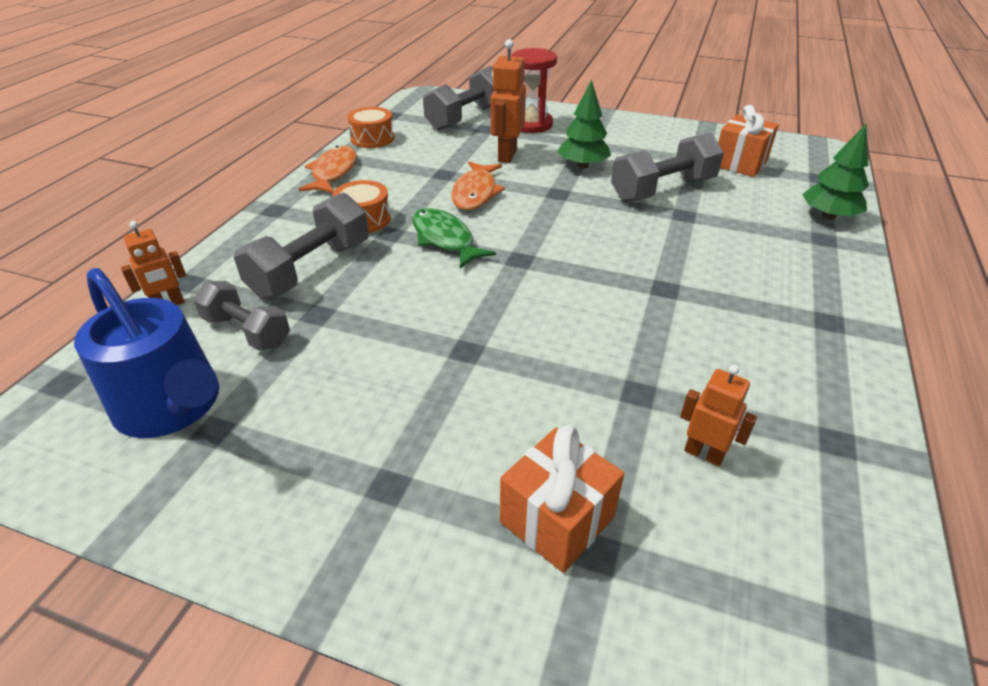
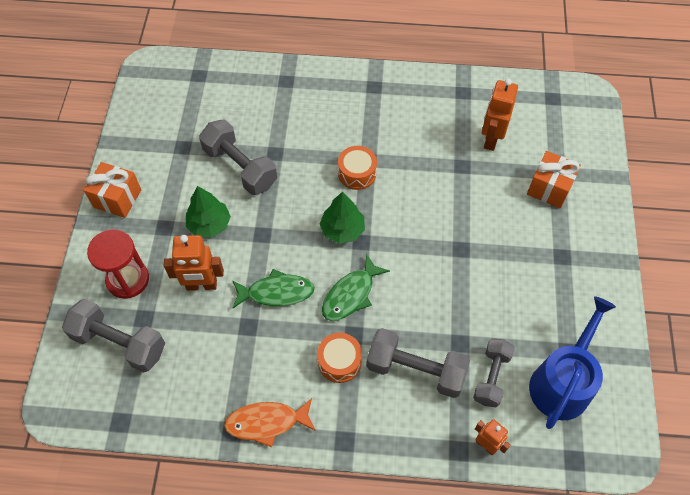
camera: 105 degrees left, 20 degrees up
orange drum [347,107,394,148] -> orange drum moved to [338,146,377,190]
orange fish [451,162,505,210] -> green fish [232,269,315,308]
orange robot [680,365,757,467] -> orange robot [482,79,518,151], size x1.61
orange gift [718,105,779,177] -> orange gift moved to [84,162,141,218]
green tree [802,124,869,220] -> green tree moved to [320,191,365,244]

